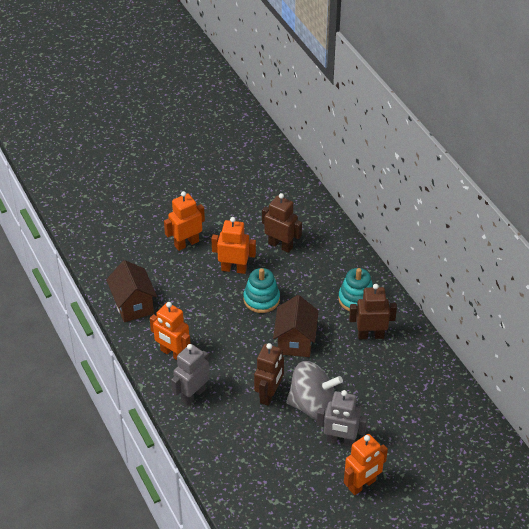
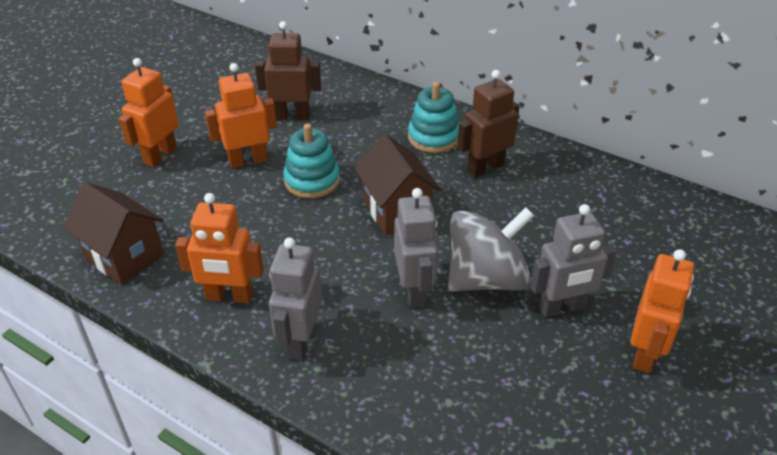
camera: 30 degrees left, 5 degrees down
brown robot [254,343,284,406] -> grey robot [394,188,438,308]

